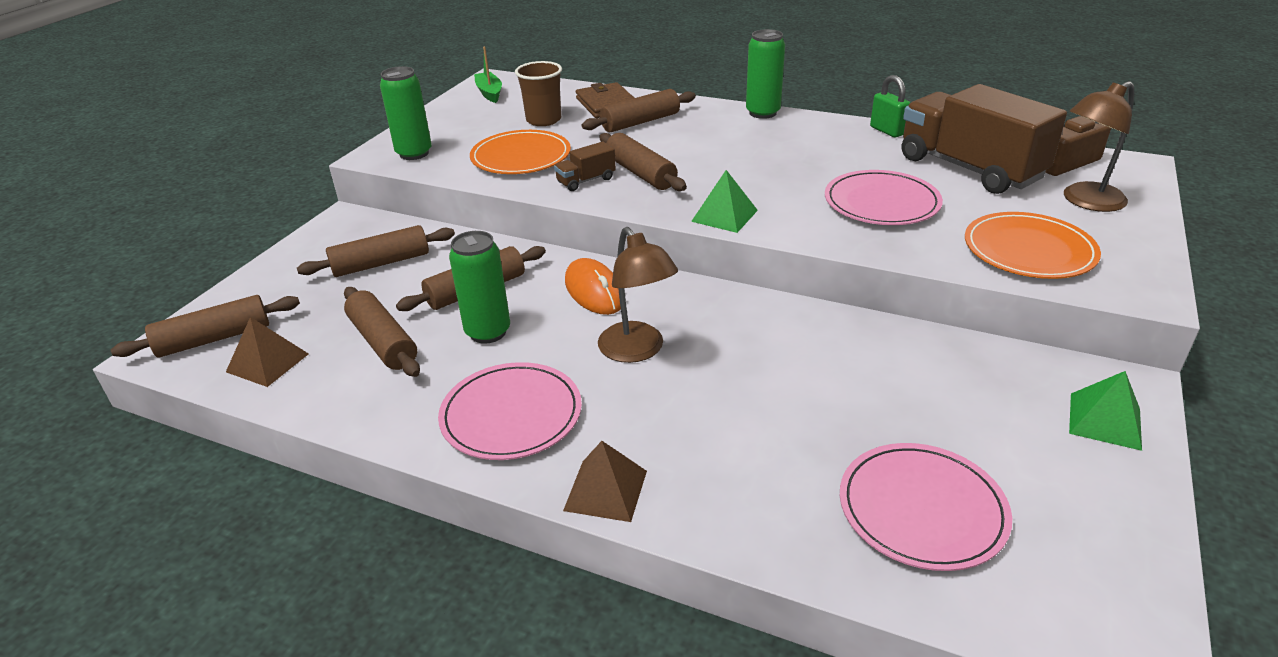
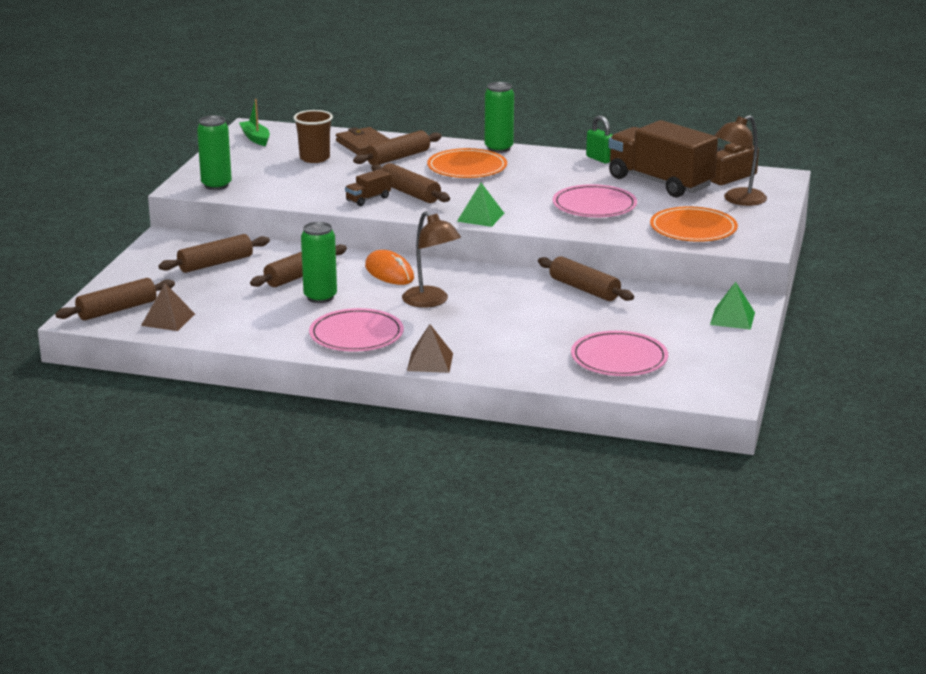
camera: 10 degrees left, 10 degrees down
brown rolling pin [344,287,420,377] -> brown rolling pin moved to [538,256,634,301]
orange plate [470,130,571,174] -> orange plate moved to [427,148,507,178]

